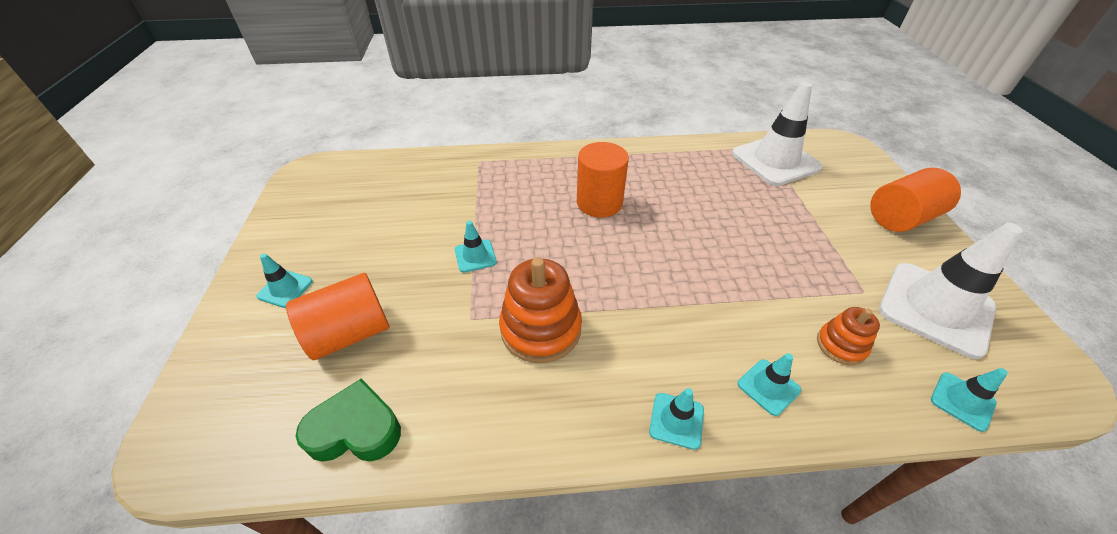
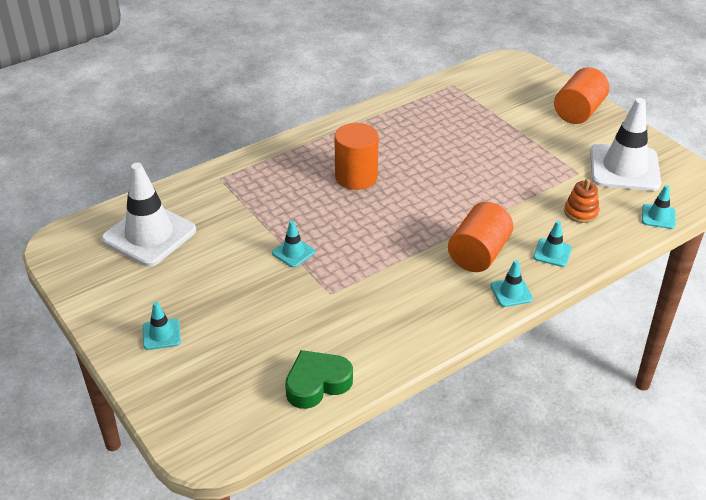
camera: 30 degrees left, 5 degrees down
orange cylinder [286,273,389,360] -> orange cylinder moved to [448,202,513,272]
orange stacking toy [499,257,582,363] -> none
white traffic cone [732,82,823,186] -> white traffic cone moved to [102,163,196,267]

